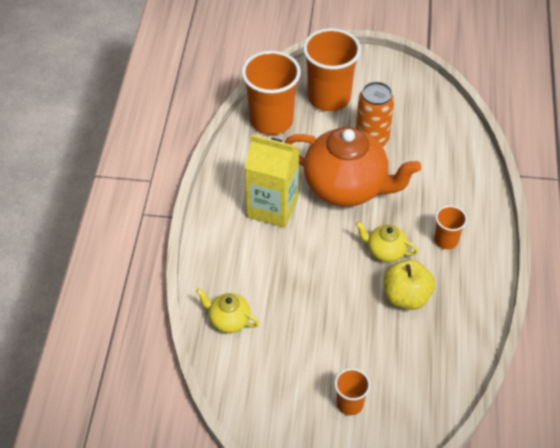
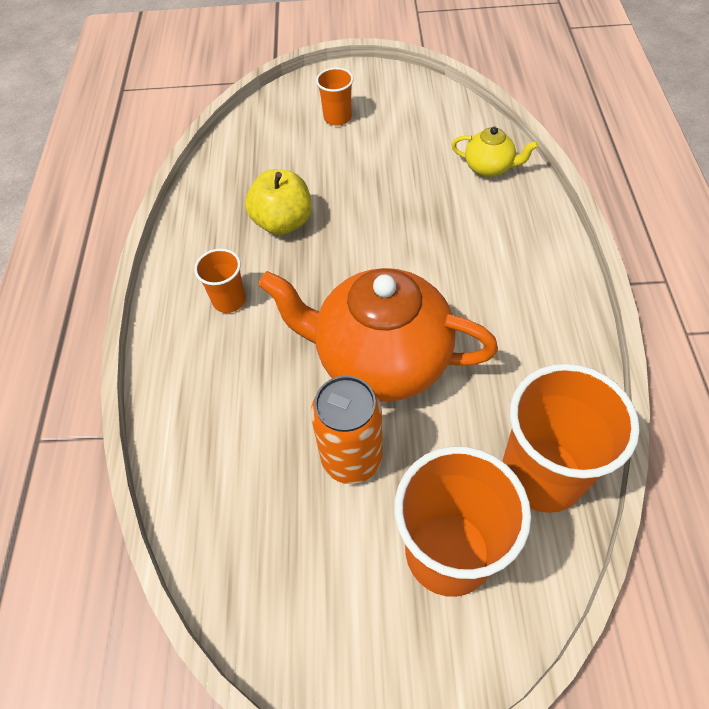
camera: 175 degrees right, 5 degrees up
yellow carton [245,135,299,228] -> none
yellow teapot [356,221,418,262] -> none

